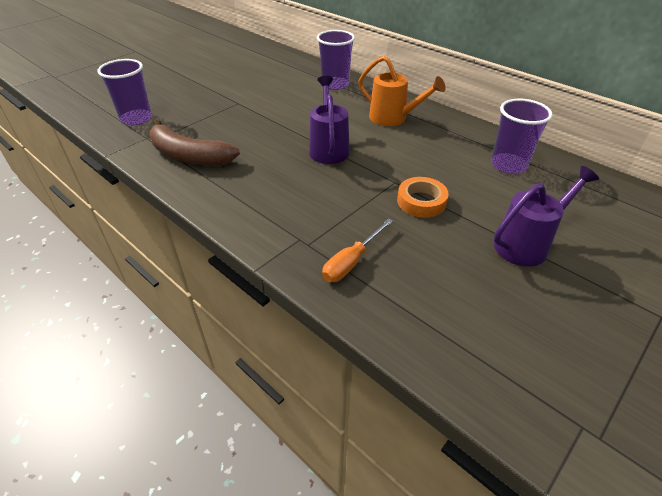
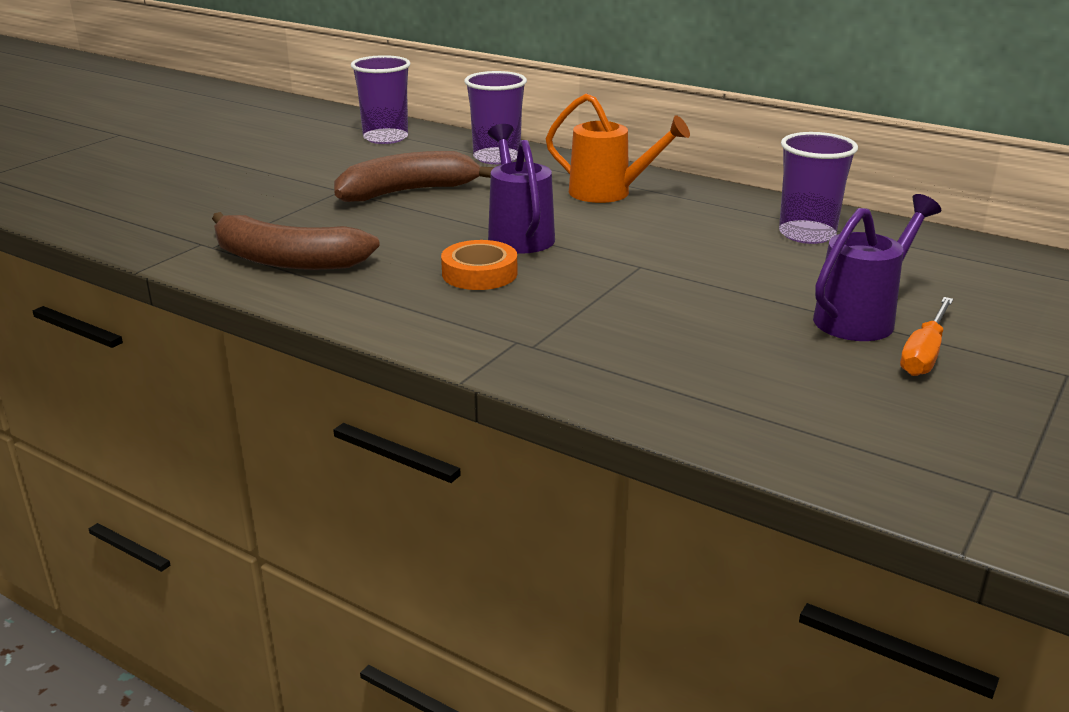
camera: 10 degrees left, 15 degrees down
purple cup [97,59,152,125] -> purple cup moved to [351,55,410,144]
orange screwdriver [322,218,393,282] -> orange screwdriver moved to [900,297,953,376]
orange tape [397,177,449,218] -> orange tape moved to [441,240,517,290]
none -> brown banana [334,151,495,202]

